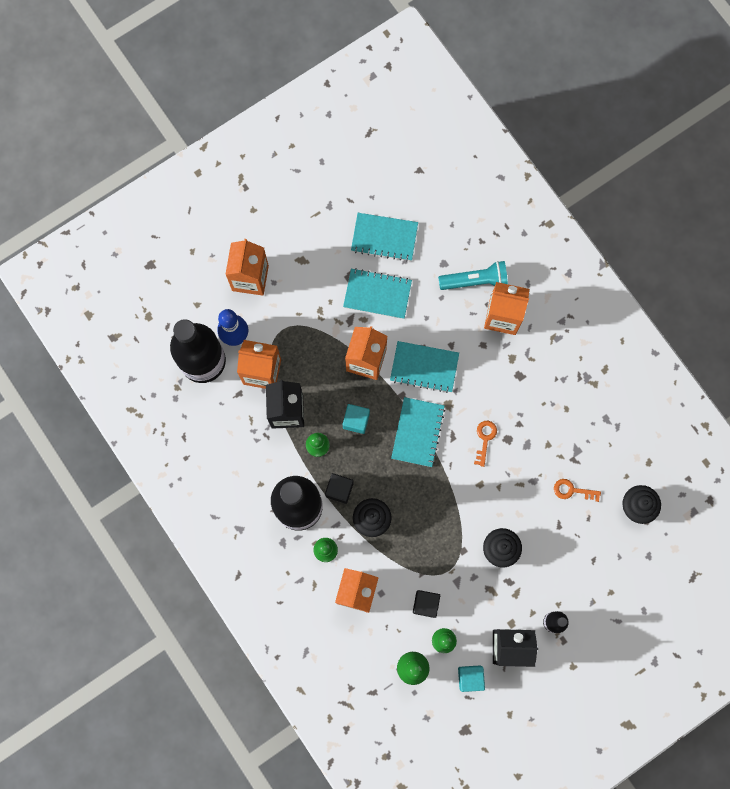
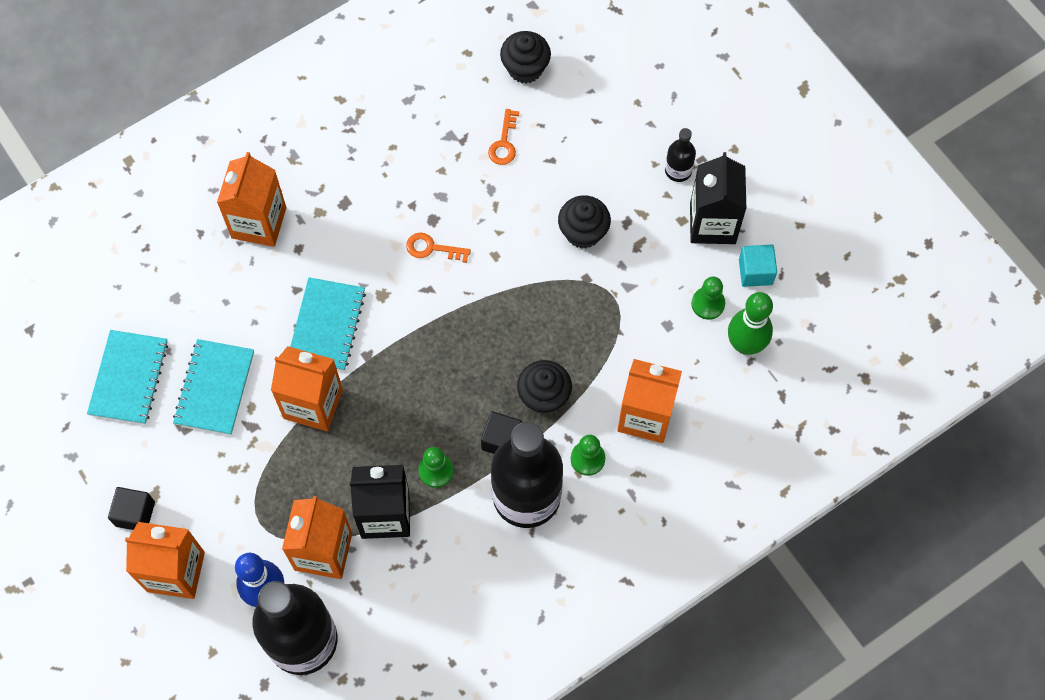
camera: 90 degrees left, 10 degrees down
turquoise cube [343,404,370,434] -> none
turquoise notebook [391,397,445,467] -> none
black cube [413,590,440,618] -> black cube moved to [108,487,155,530]
turquoise flashlight [438,261,508,290] -> none

